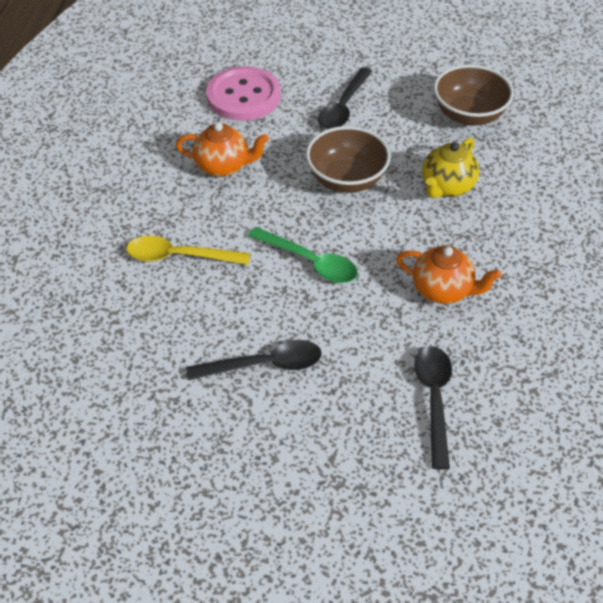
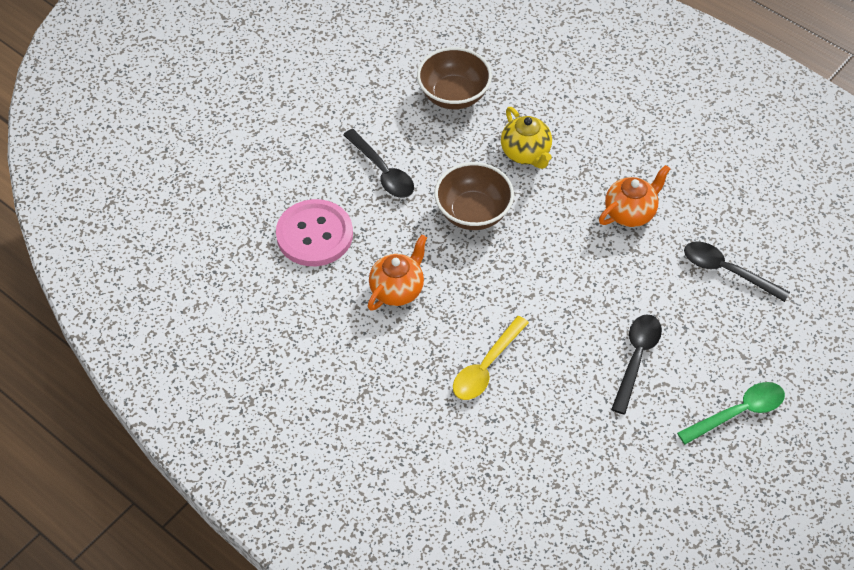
camera: 60 degrees left, 5 degrees up
green spoon [248,227,358,283] -> green spoon moved to [677,382,785,444]

